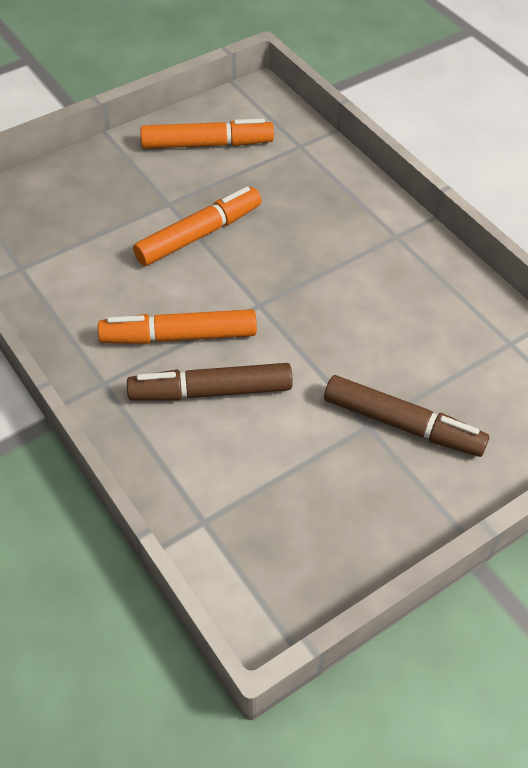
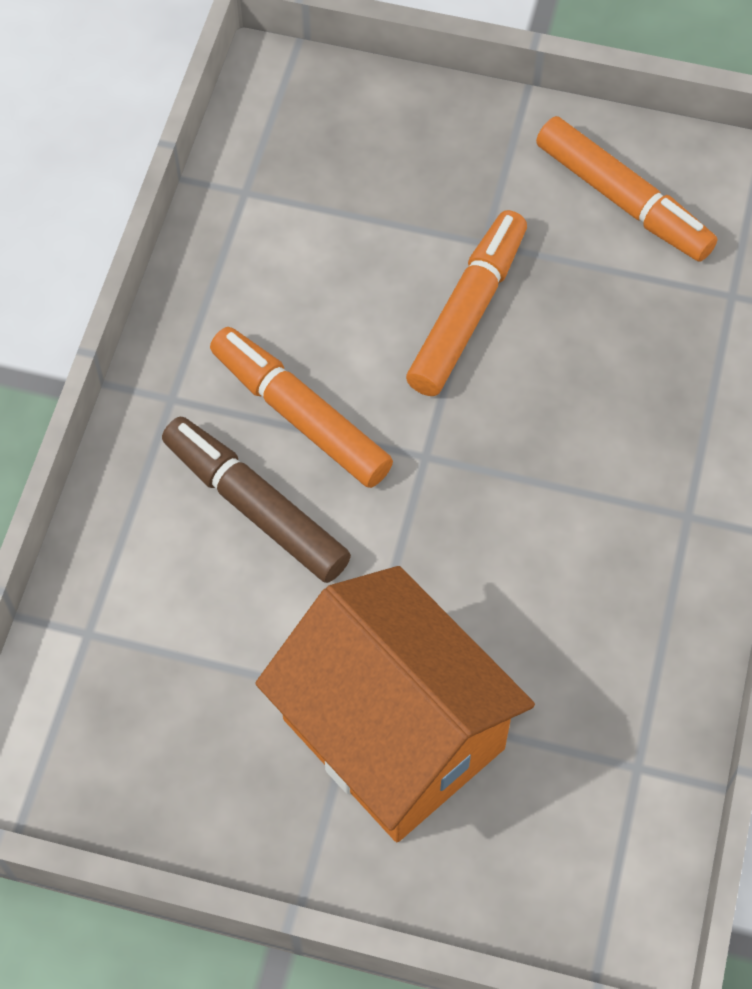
camera: 50 degrees right, 10 degrees up
orange marker [133,186,261,266] -> orange marker turned 75 degrees counterclockwise [406,210,527,396]
brown marker [324,375,489,457] -> orange house [255,566,535,842]

